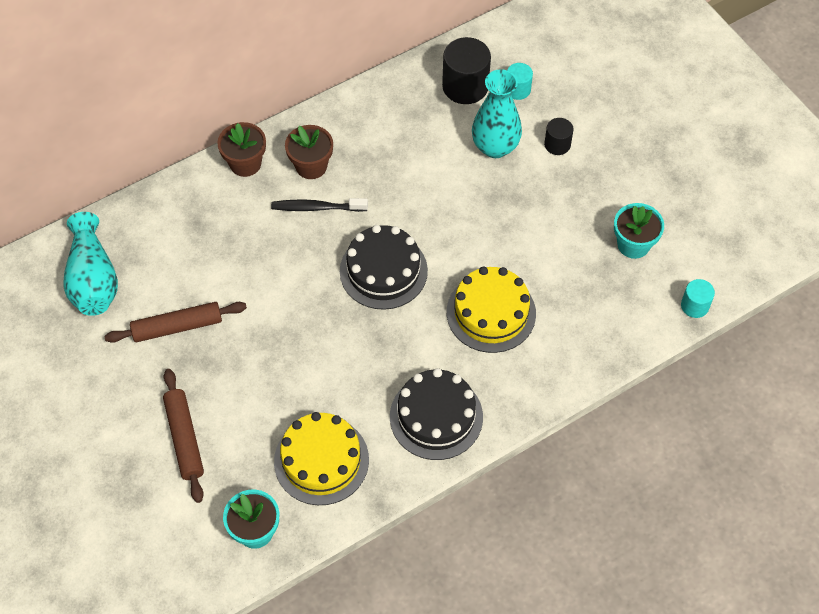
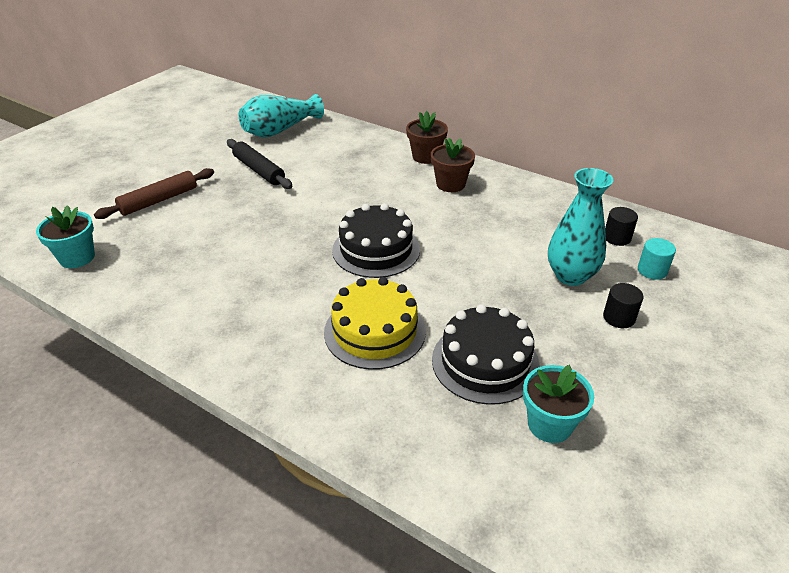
camera: 65 degrees right, 20 degrees down
brown rolling pin [104,302,247,343] -> black rolling pin [227,139,292,189]
black toothbrush [271,198,368,212] -> none
yellow cake [274,412,369,505] -> none
black cake [390,368,483,460] -> black cake moved to [432,304,540,405]
black cylinder [442,37,491,104] -> black cylinder [605,207,638,246], size x0.56
turquoise cylinder [681,279,715,318] -> none

